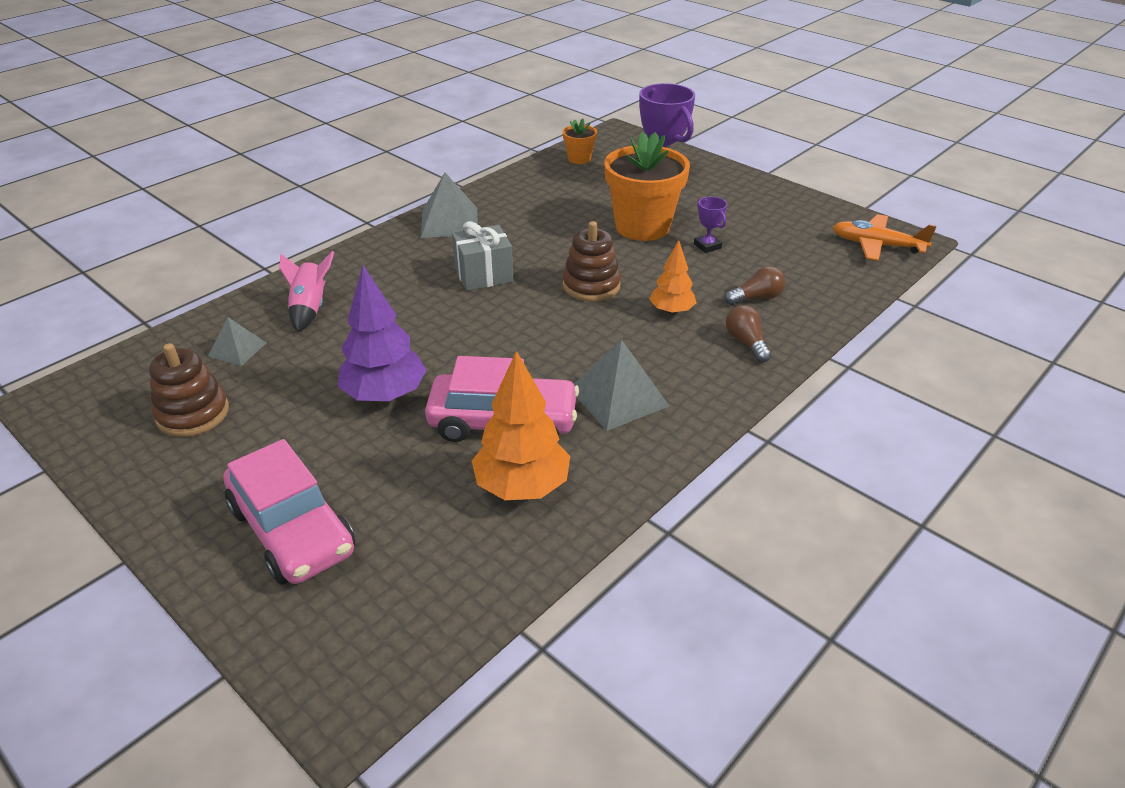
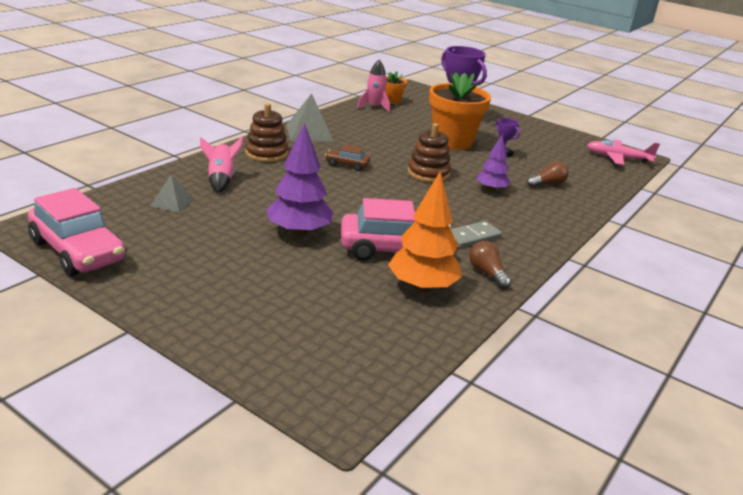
camera: 10 degrees left, 10 degrees down
brown stacking toy [149,343,229,437] -> brown stacking toy moved to [245,103,289,162]
pink car [224,439,355,585] -> pink car moved to [28,188,126,276]
grey gift [452,221,513,291] -> brown car [325,144,370,171]
grey pyramid [574,340,669,431] -> grey domino [451,221,502,248]
orange tree [649,240,696,315] -> purple tree [477,134,511,192]
brown light bulb [726,305,772,362] -> brown light bulb moved to [469,241,511,289]
orange plane [833,214,937,261] -> pink plane [587,140,660,165]
none -> pink rocket [357,60,390,113]

